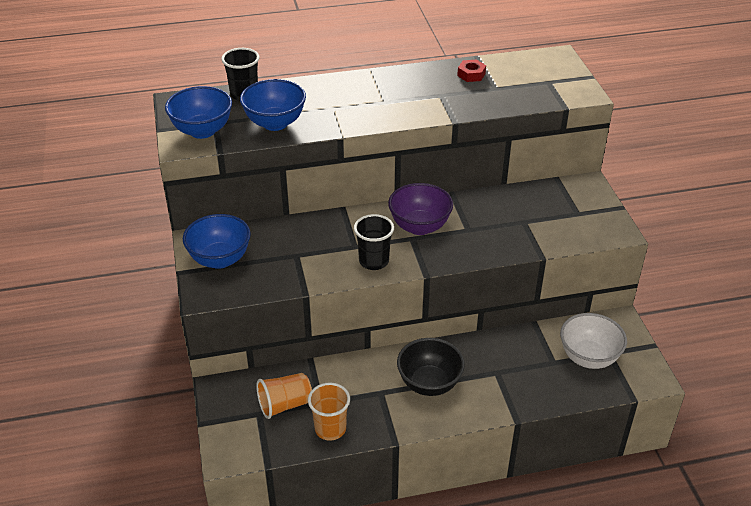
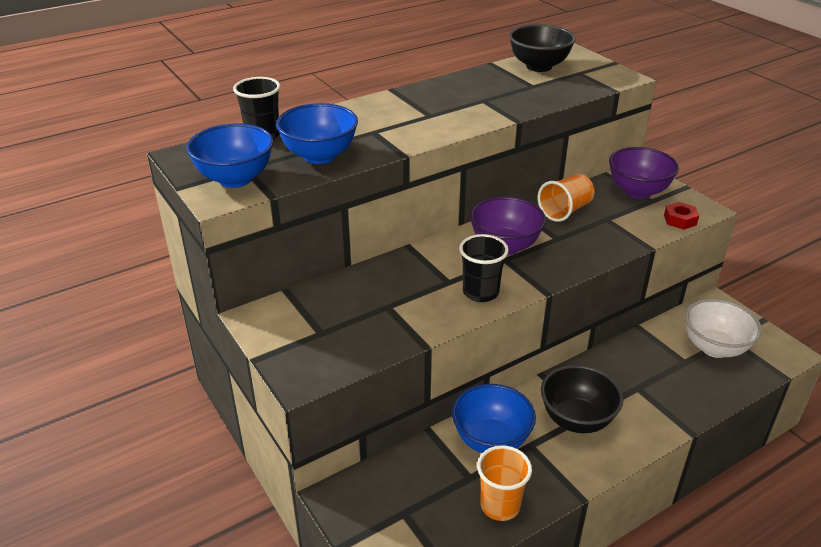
camera: 20 degrees left, 5 degrees down
blue bowl [183,214,251,269] -> blue bowl moved to [452,384,536,453]
orange cup [256,373,312,419] -> orange cup moved to [538,174,595,222]
red nut [457,60,486,82] -> red nut moved to [664,202,699,230]
none -> black bowl [509,24,576,72]
none -> purple bowl [609,147,679,199]

